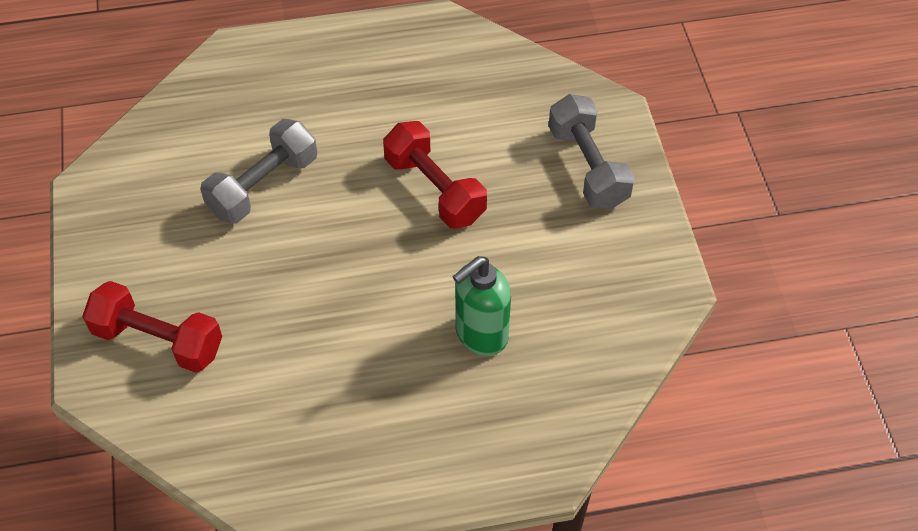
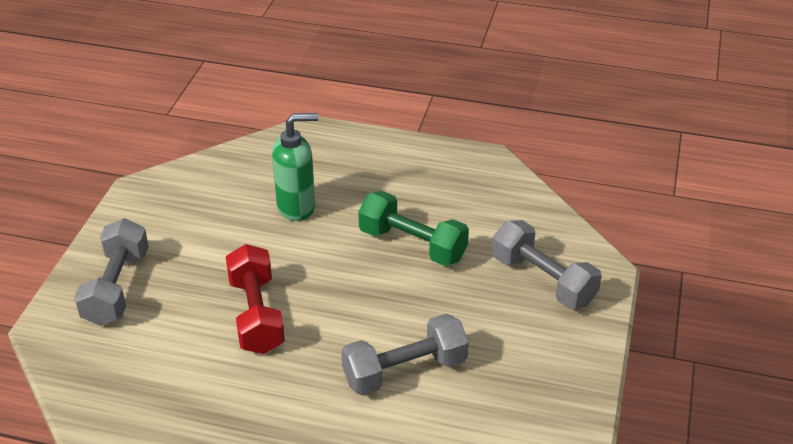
camera: 155 degrees left, 15 degrees down
red dumbbell [82,281,222,373] -> grey dumbbell [492,220,602,309]
none -> green dumbbell [358,191,469,266]

